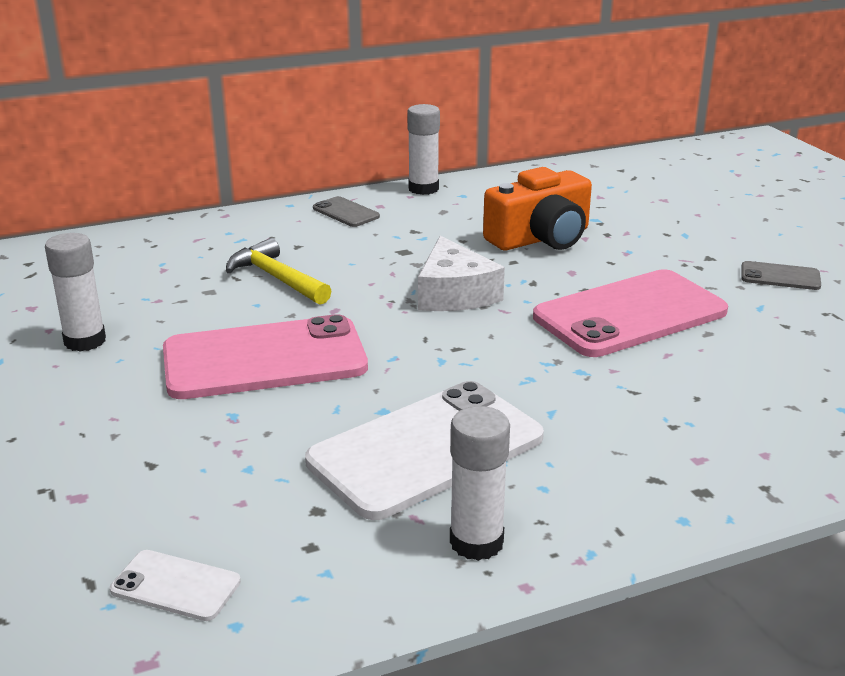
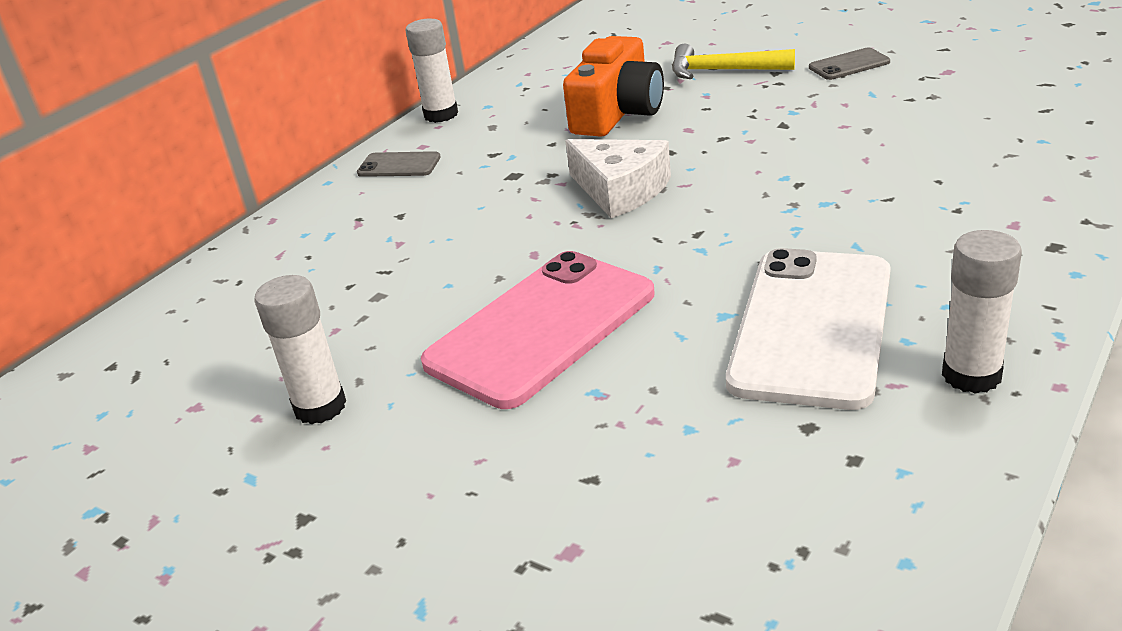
camera: 30 degrees left, 5 degrees up
white phone [110,550,241,621] -> none
yellow hammer [226,238,331,305] -> yellow hammer moved to [672,44,795,79]
pink phone [533,269,728,357] -> none

